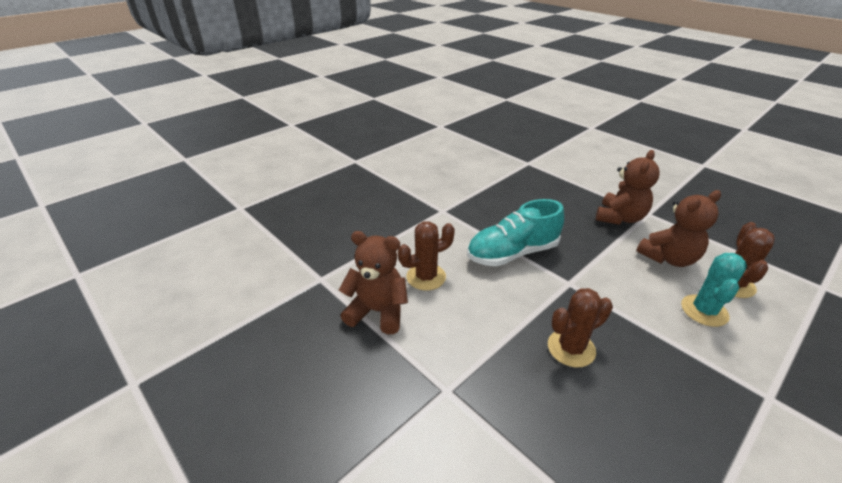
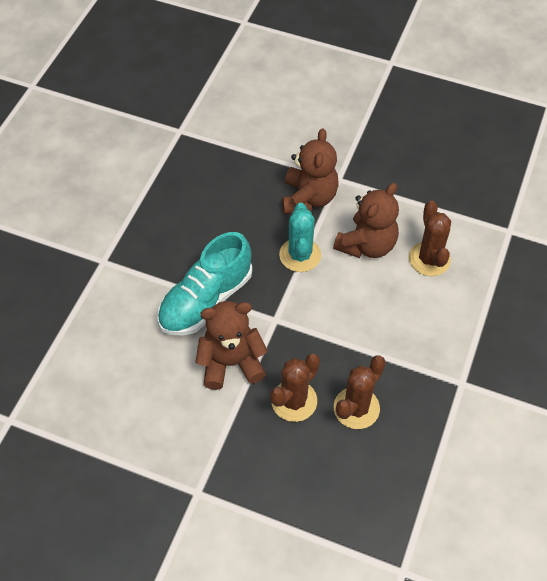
camera: 25 degrees left, 20 degrees up
brown teddy bear [339,231,408,334] -> brown teddy bear moved to [195,301,268,390]
brown cactus [398,221,455,291] -> brown cactus moved to [334,355,386,429]
turquoise cactus [681,253,747,327] -> turquoise cactus moved to [279,203,321,272]

